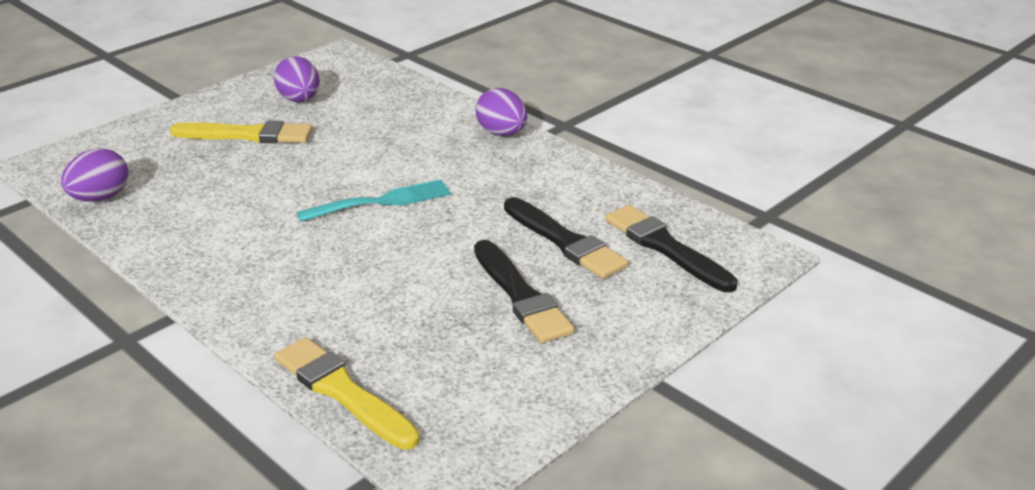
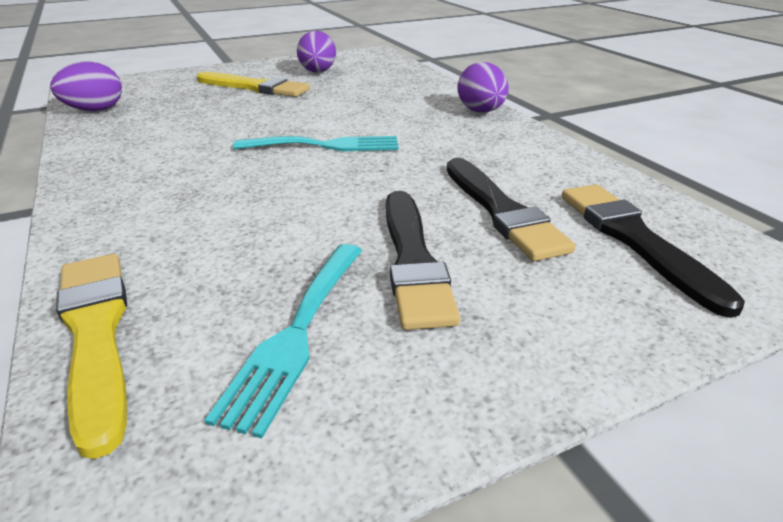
camera: 20 degrees right, 0 degrees up
none -> turquoise fork [205,244,363,439]

